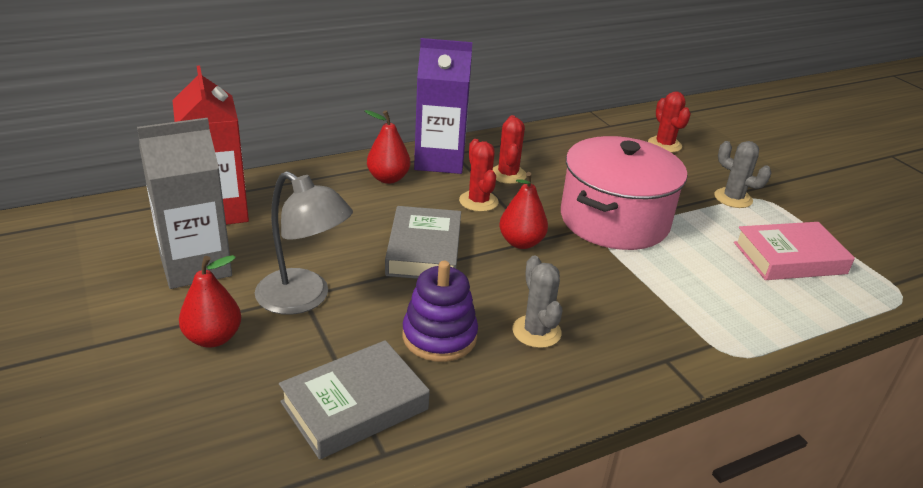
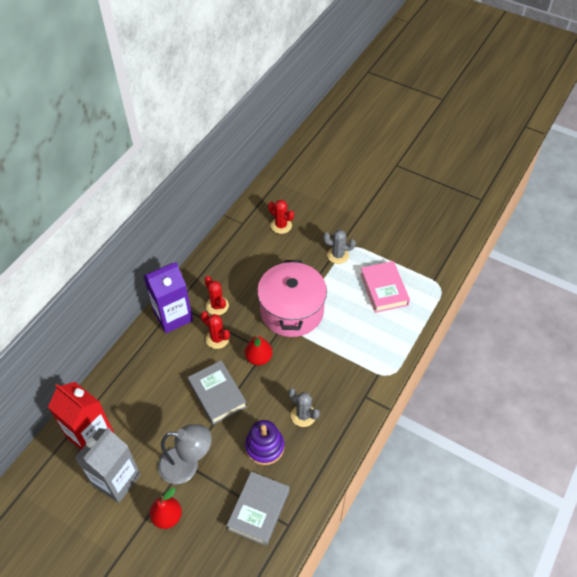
camera: 30 degrees left, 20 degrees up
red pear [365,110,410,184] -> none
pink book [734,222,855,280] -> pink book turned 60 degrees counterclockwise [360,261,410,313]

